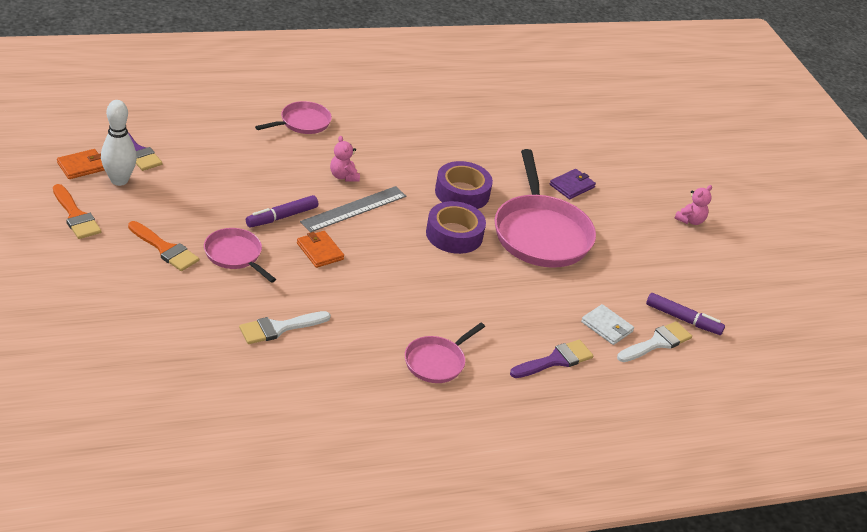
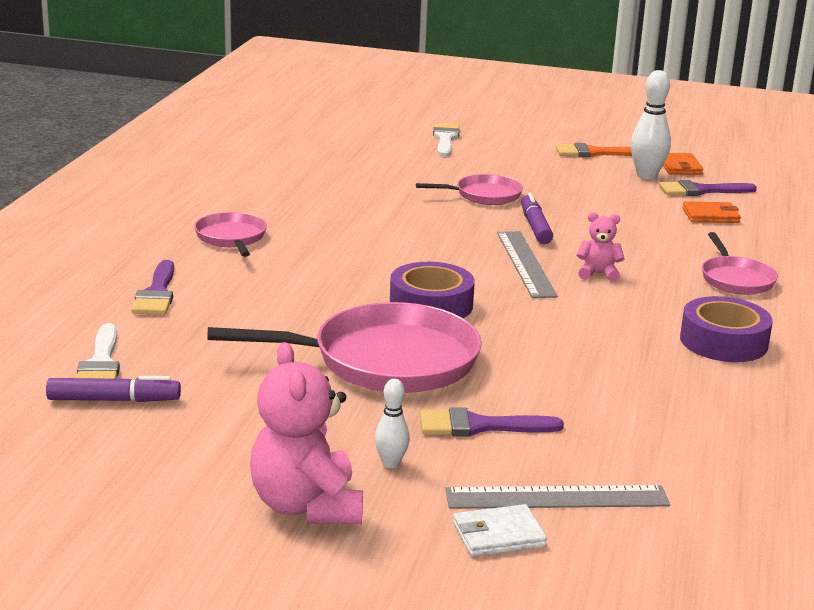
camera: 125 degrees right, 15 degrees down
orange brush [128,221,199,271] -> none
white brush [239,311,331,344] -> white brush moved to [433,123,460,157]
orange wallet [297,231,344,268] -> orange wallet moved to [682,201,741,223]
purple tape [435,161,493,209] -> purple tape moved to [680,296,773,362]
pink pan [495,149,596,268] -> pink pan turned 150 degrees clockwise [207,302,482,393]
purple wallet [550,169,596,199] -> purple brush [420,407,564,437]
white wallet [581,304,634,345] -> white wallet moved to [453,504,547,557]
purple marker [646,293,725,335] -> purple marker turned 150 degrees counterclockwise [46,376,181,402]
pink teddy bear [675,185,712,225] -> pink teddy bear [250,342,363,524], size x1.92
none -> white bowling pin [375,379,410,468]
none -> grey ruler [445,485,670,509]

